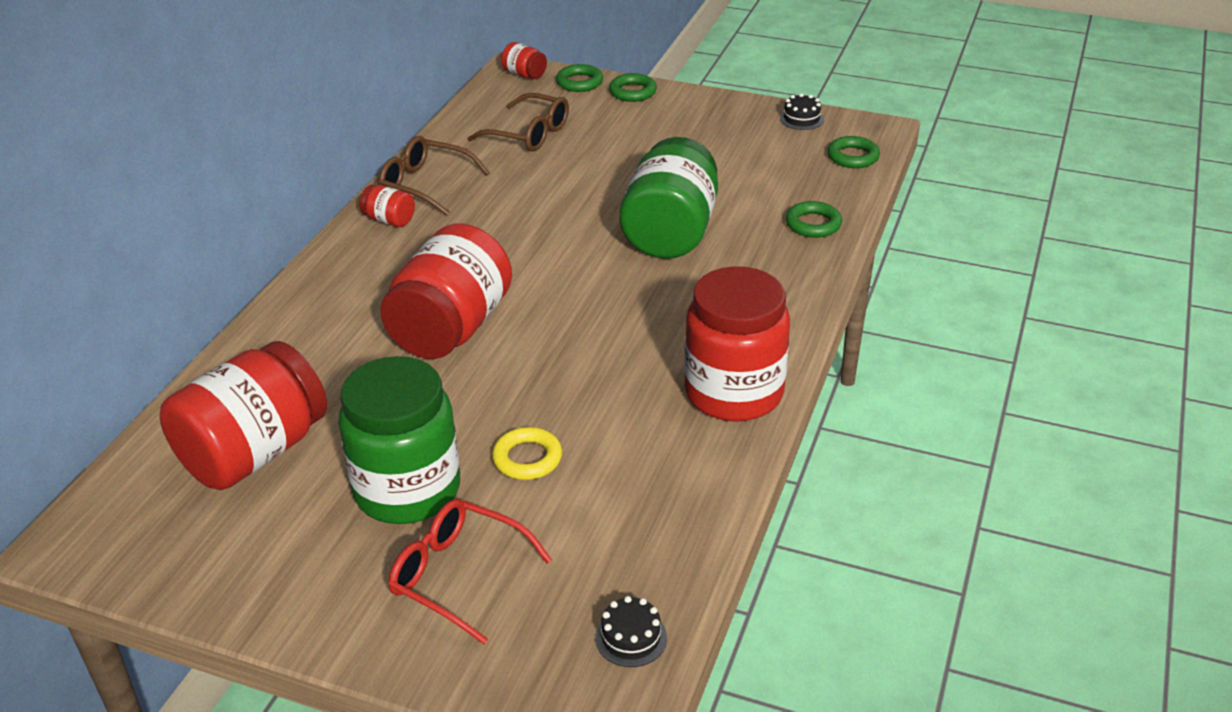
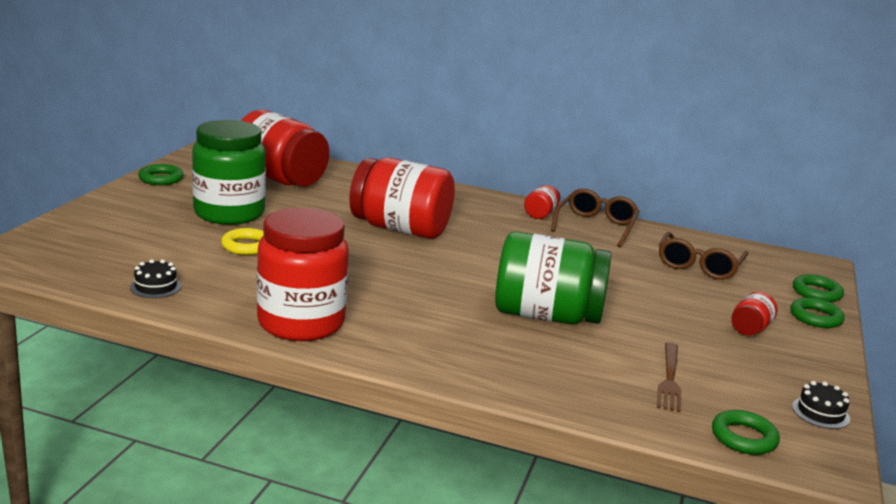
camera: 85 degrees right, 15 degrees down
red glasses [388,499,552,644] -> none
red jar [501,42,547,79] -> red jar moved to [731,292,777,336]
black cake [595,596,667,667] -> black cake moved to [130,259,182,298]
green ring [786,201,842,238] -> green ring moved to [138,164,184,185]
none -> brown fork [657,342,681,412]

